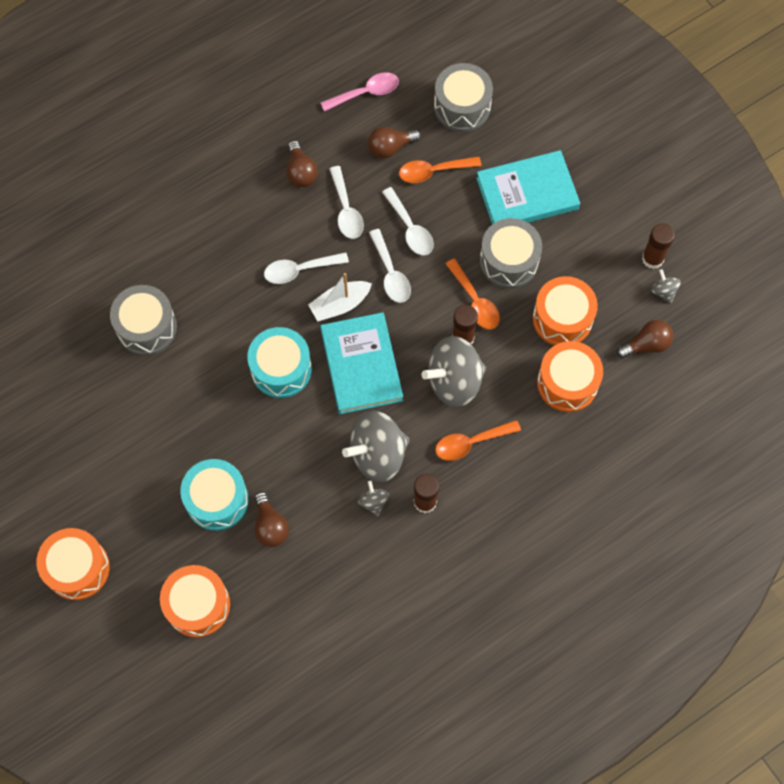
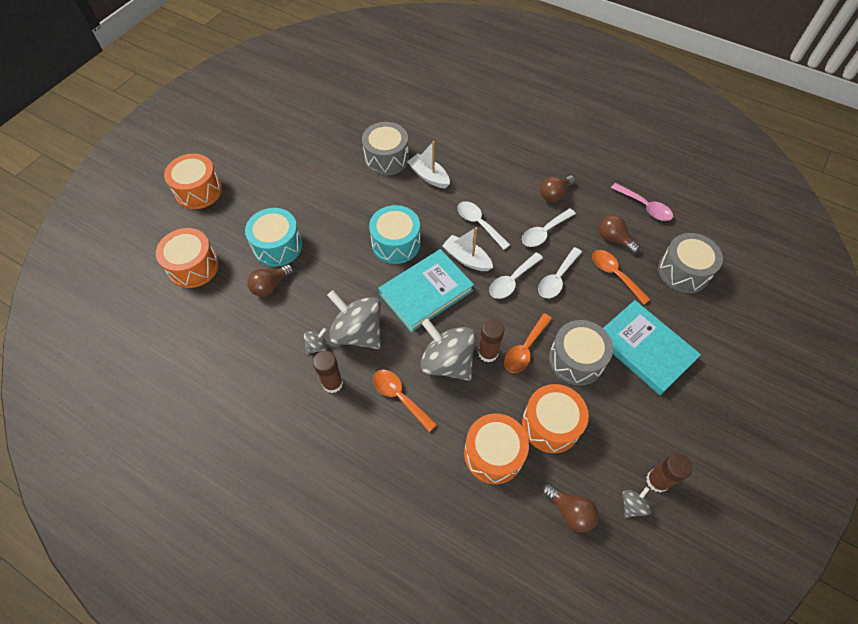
camera: 65 degrees right, 10 degrees down
none -> white boat [407,141,450,188]

